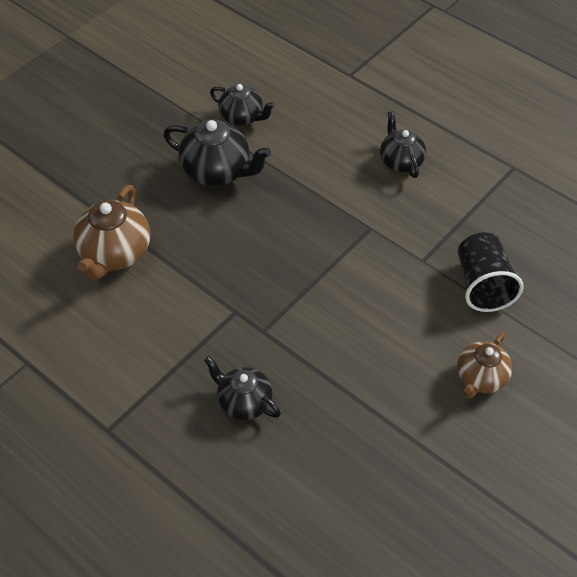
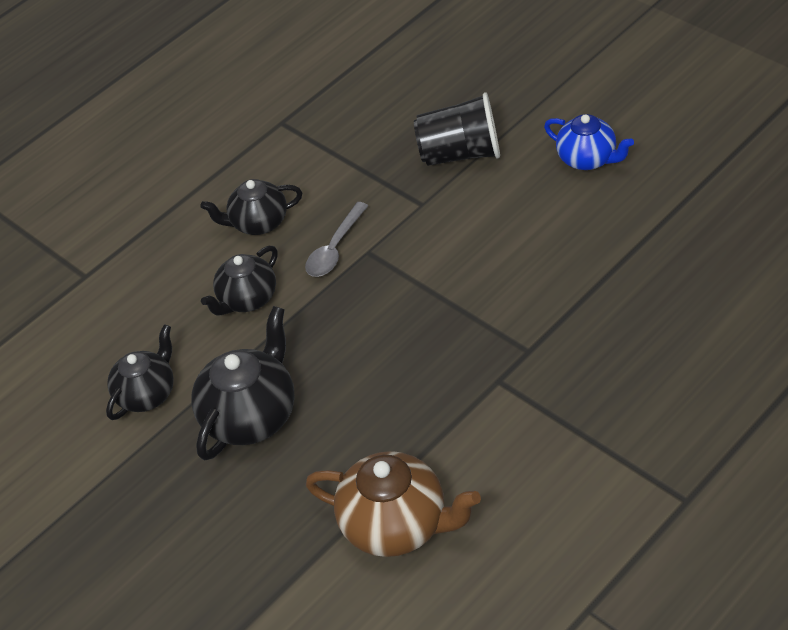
camera: 80 degrees left, 5 degrees down
black teapot [204,356,281,420] -> black teapot moved to [201,246,278,316]
brown teapot [457,332,512,398] -> blue teapot [544,114,634,170]
none -> grey spoon [305,202,369,277]

